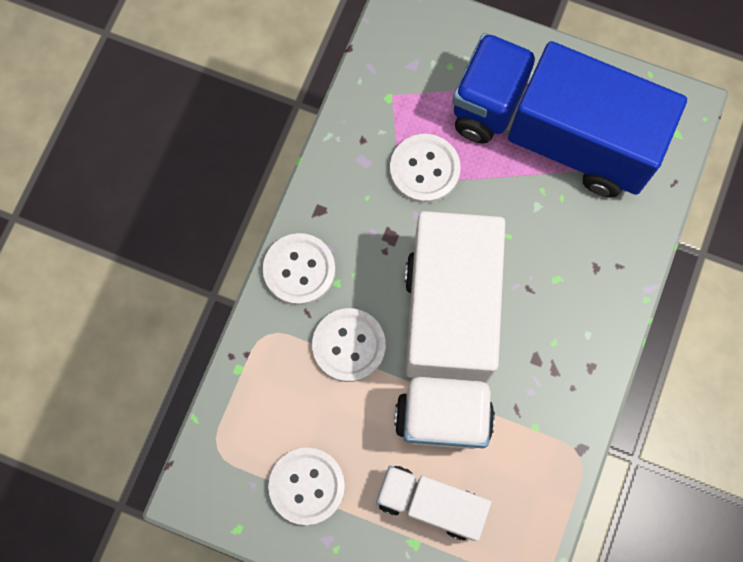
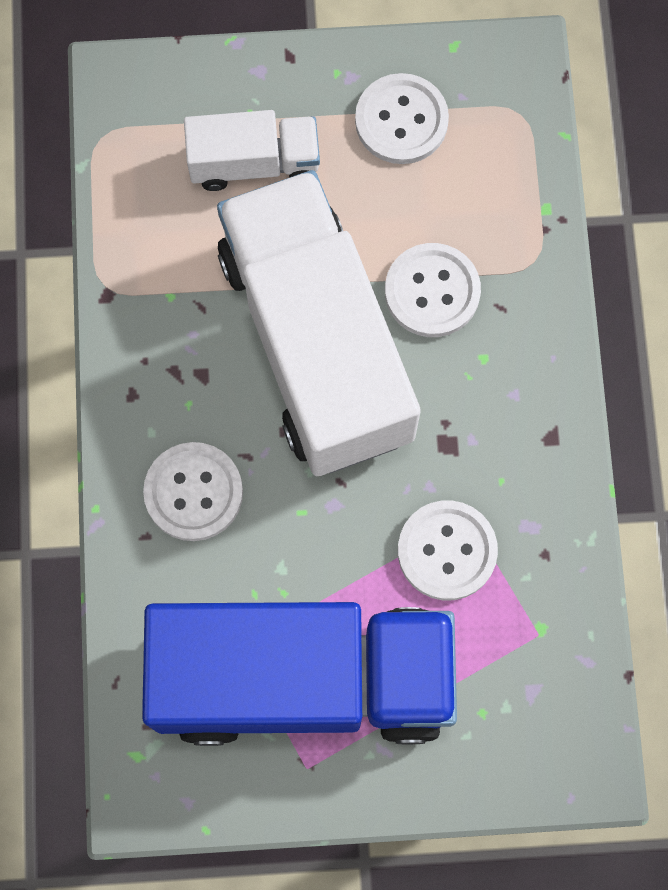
camera: 155 degrees right, 0 degrees up
white button [263,233,335,305] -> white button moved to [143,442,243,541]

